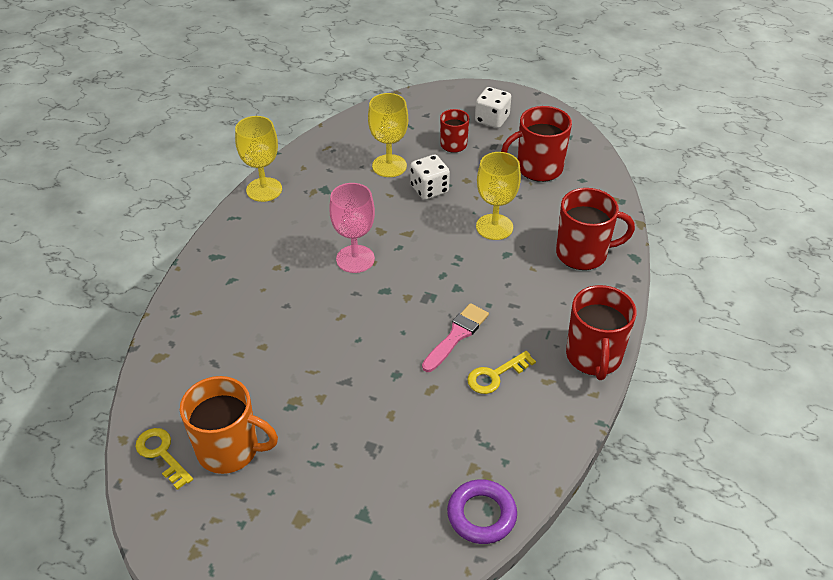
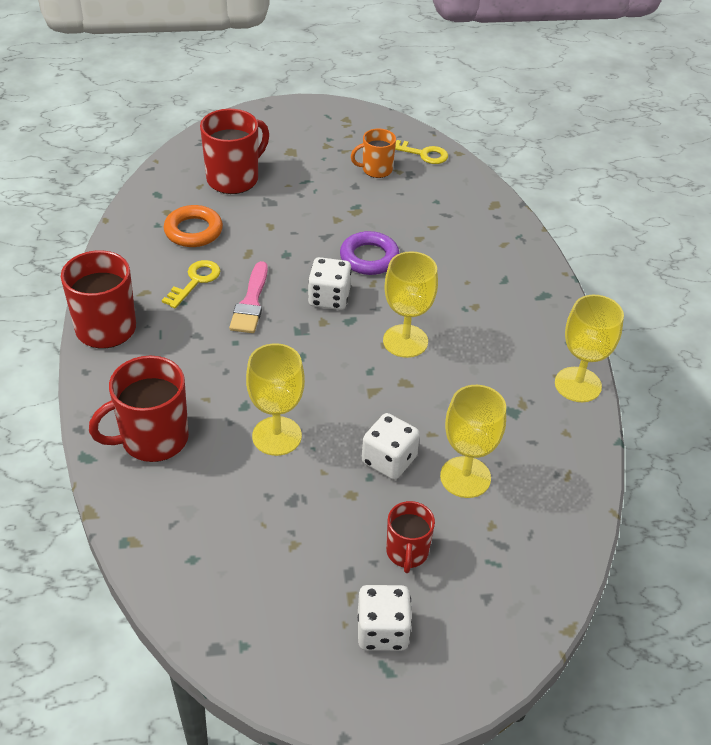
camera: 150 degrees right, 0 degrees up
orange mug [180,376,278,474] -> orange mug [351,128,396,178], size x0.60
pink goblet [329,183,375,273] -> yellow goblet [383,251,438,358]
purple ring [447,479,517,544] -> purple ring moved to [340,231,400,275]
red mug [501,106,572,182] -> red mug moved to [200,109,269,194]
none -> orange ring [164,205,223,247]
none -> white dice [308,257,352,310]

